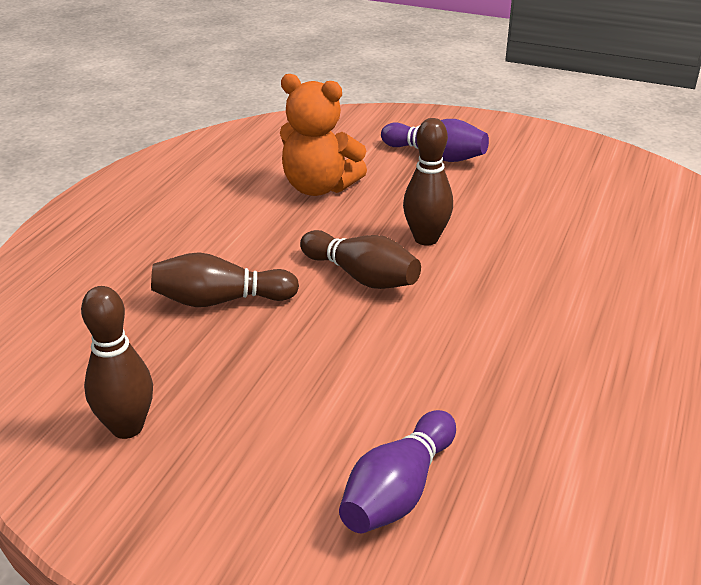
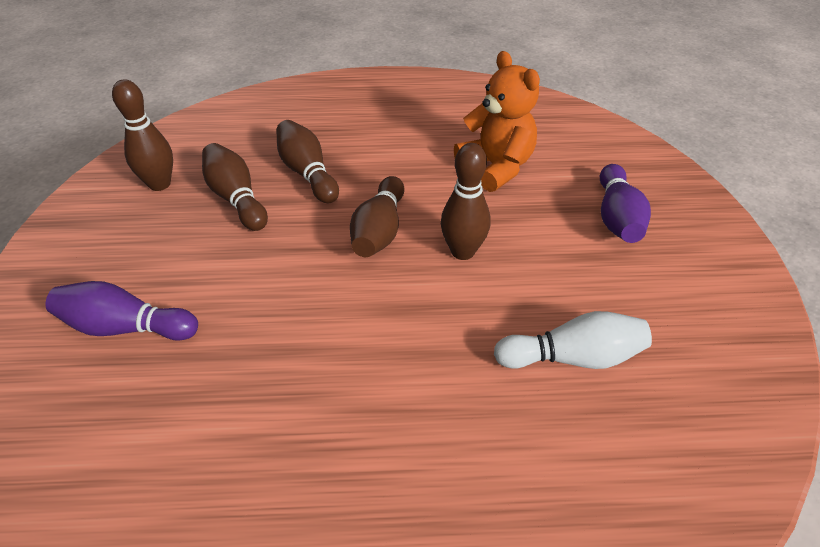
camera: 65 degrees right, 10 degrees up
orange teddy bear [280,74,367,196] -> orange teddy bear turned 150 degrees clockwise [454,51,540,192]
none -> brown bowling pin [202,143,268,231]
none -> white bowling pin [494,311,652,369]

